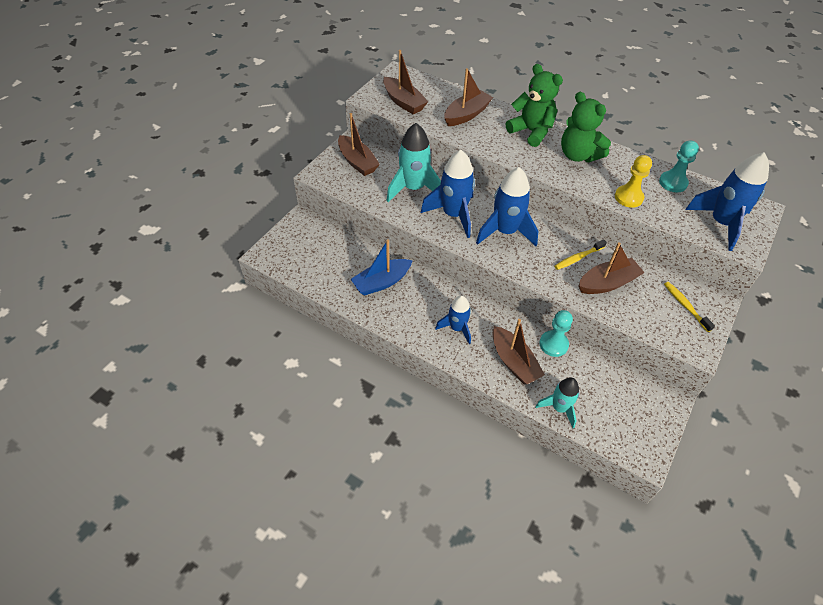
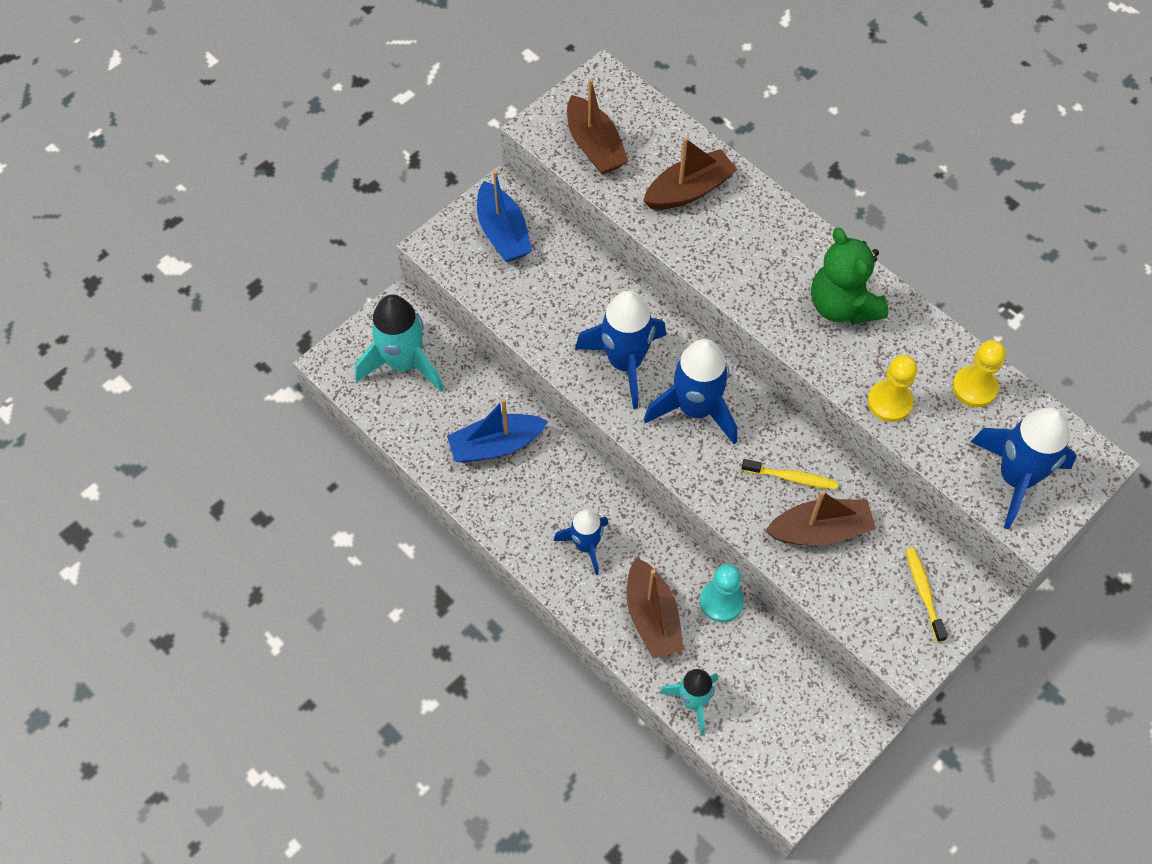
camera: 15 degrees right, 10 degrees up
brown boat [338,113,380,176] -> blue boat [477,170,532,262]
turquoise rocket [387,123,441,202] -> turquoise rocket moved to [355,295,444,392]
green teddy bear [506,64,563,147] -> none
yellow toothbrush [555,239,607,270] -> yellow toothbrush turned 150 degrees counterclockwise [741,459,838,490]
turquoise pawn [659,141,699,192] -> yellow pawn [952,340,1006,407]

